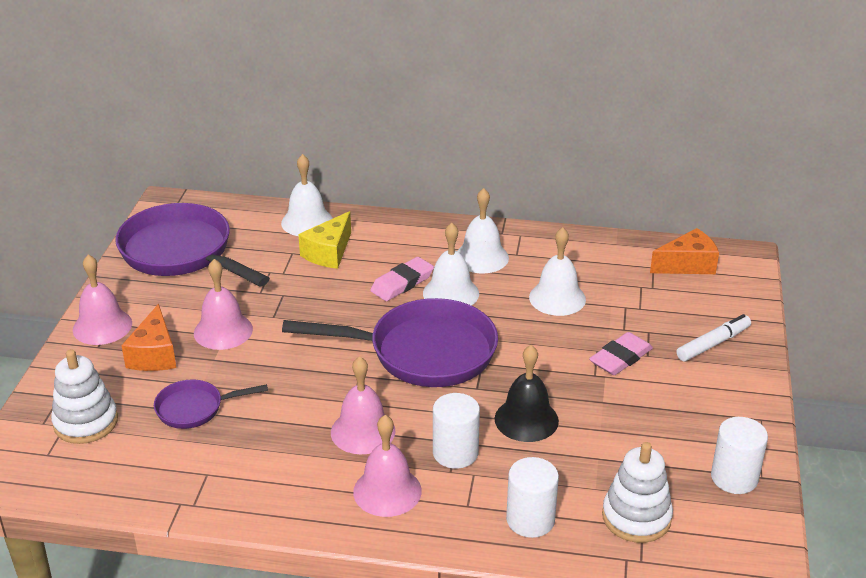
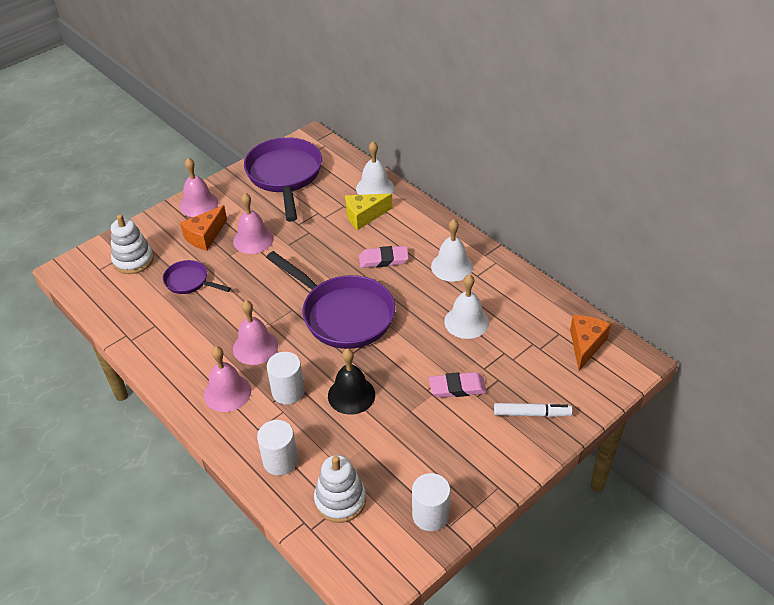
camera: 40 degrees right, 10 degrees up
white bell [423,223,479,306] -> none
orange cheese [650,228,719,274] -> orange cheese turned 90 degrees counterclockwise [570,315,611,371]

